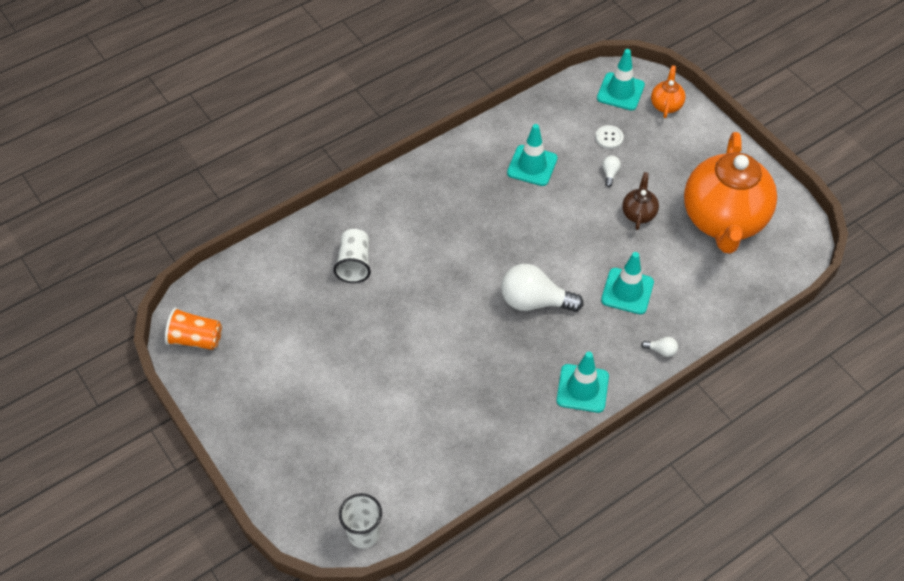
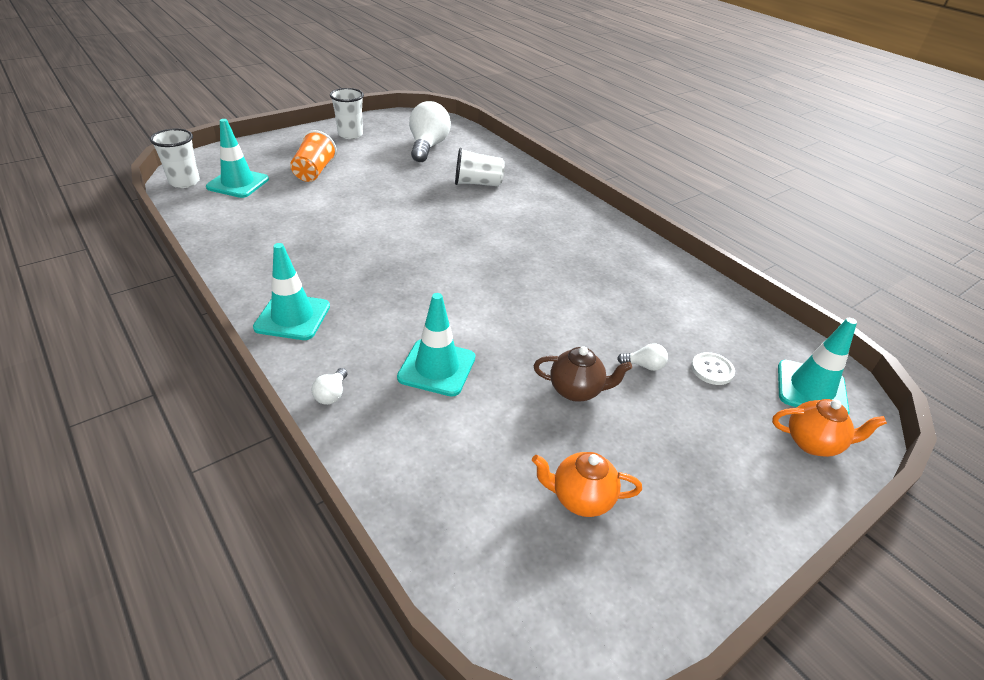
camera: 85 degrees right, 15 degrees down
orange cup [165,307,222,350] -> orange cup moved to [290,130,337,182]
white light bulb [501,264,583,312] -> white light bulb moved to [409,101,451,162]
turquoise traffic cone [507,124,558,186] -> turquoise traffic cone moved to [206,119,269,198]
orange teapot [684,132,777,254] -> orange teapot [532,452,642,517], size x0.41
none -> white cup [330,88,364,139]

